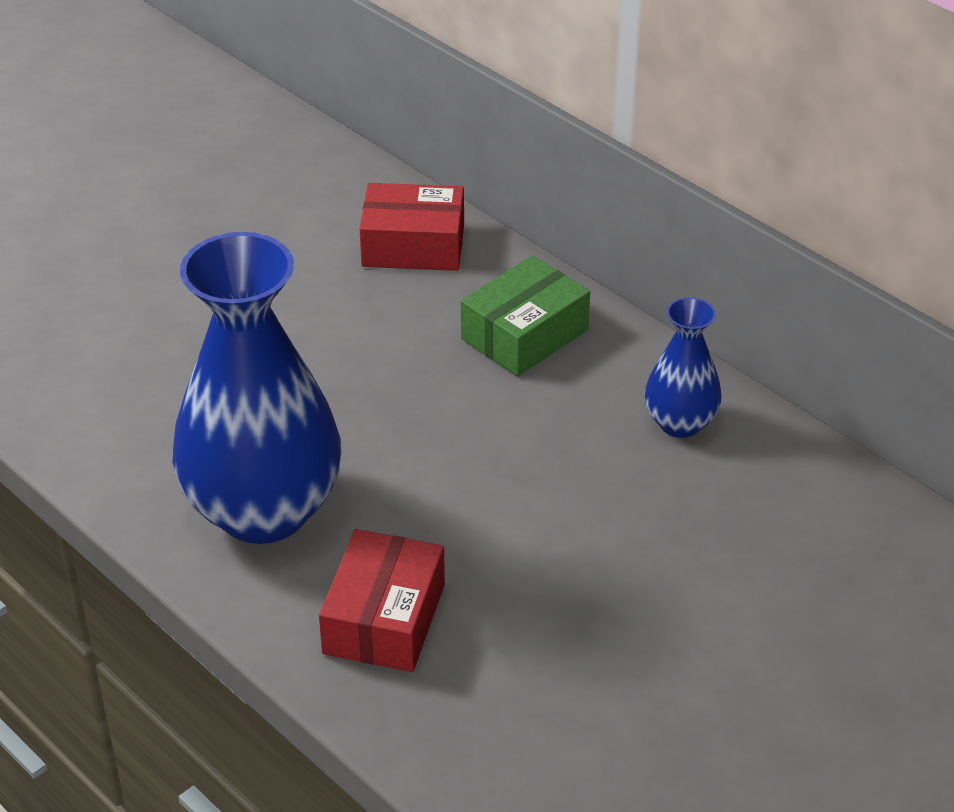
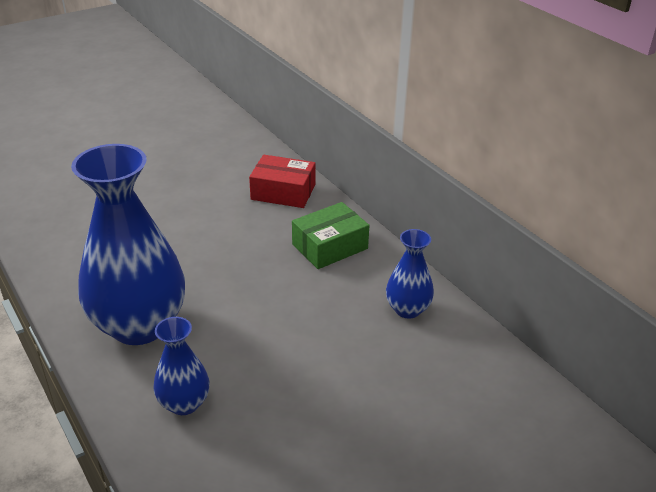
camera: 10 degrees right, 5 degrees down
red box [319,529,445,672] -> blue vase [153,317,210,415]

